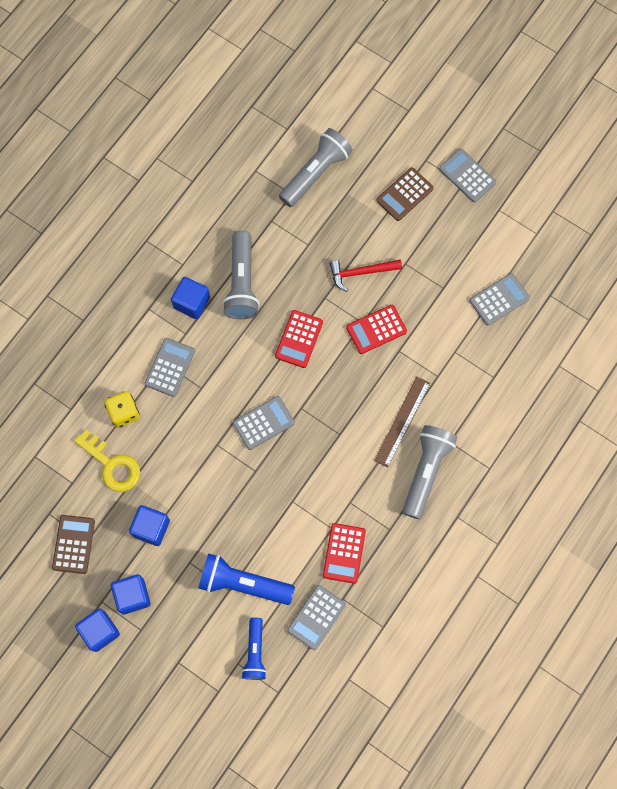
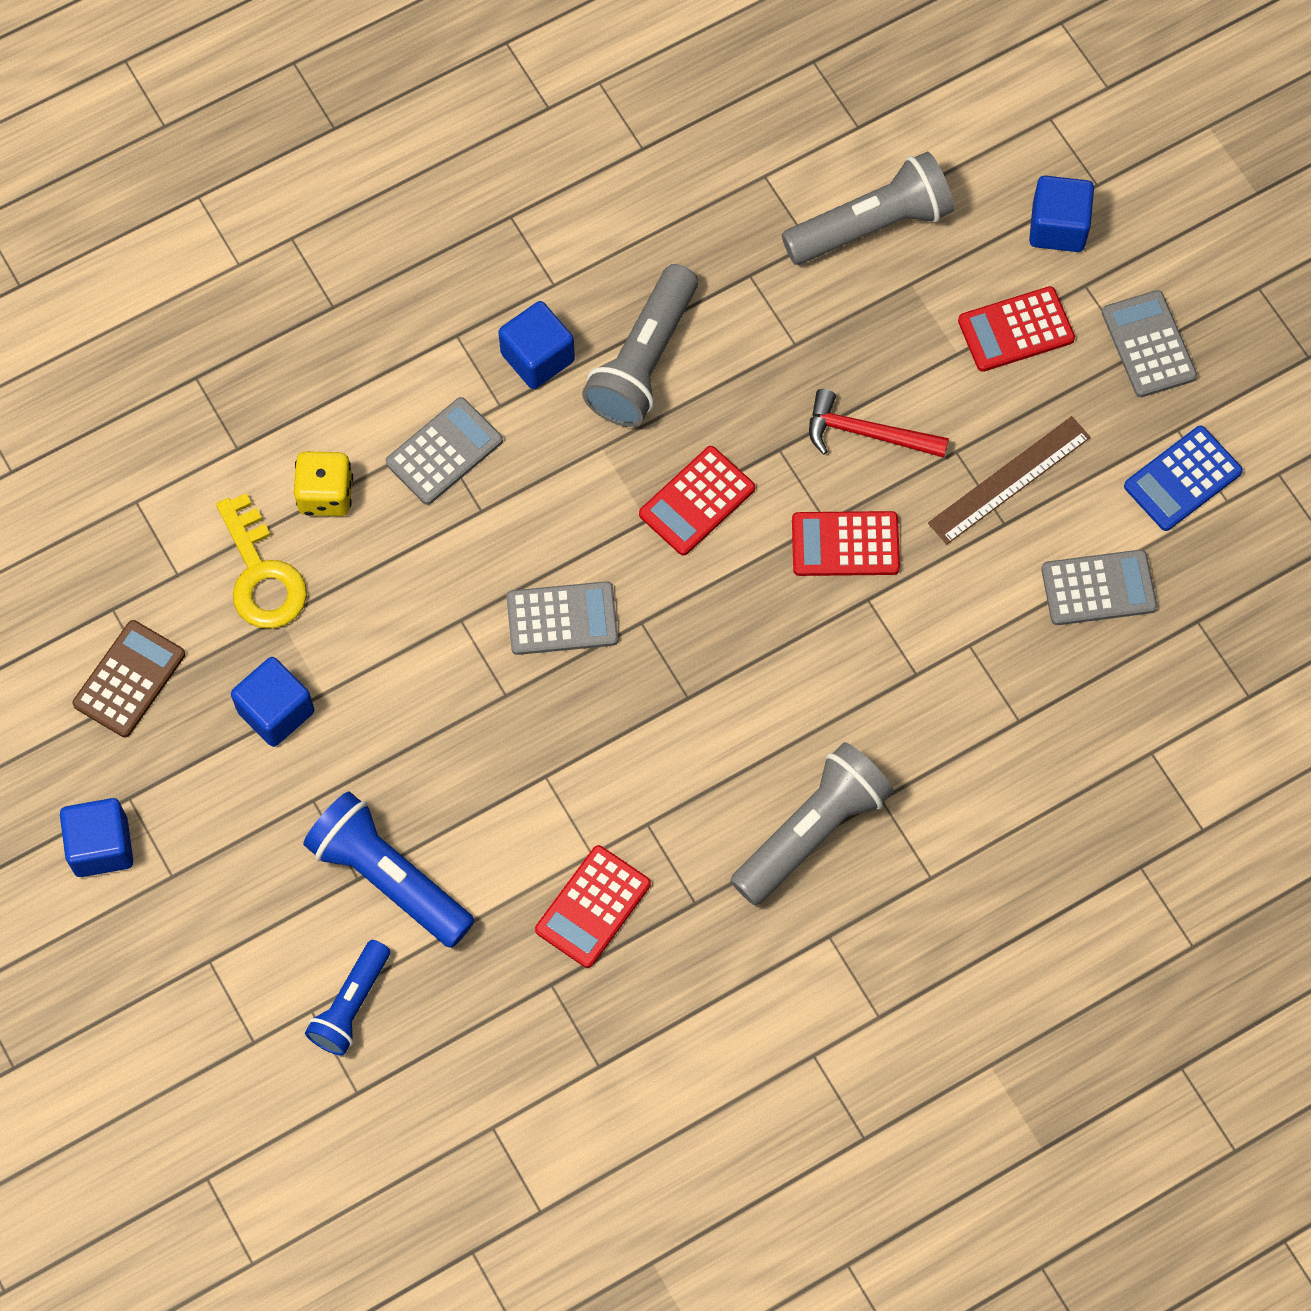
camera: 25 degrees right, 5 degrees down
blue cube [111,574,151,614] -> blue cube moved to [1029,176,1094,252]
grey calculator [287,585,346,650] -> none
brown ruler [374,377,430,467] -> brown ruler moved to [928,416,1091,544]
brown calculator [376,168,434,221] -> red calculator [958,286,1075,372]
none -> blue calculator [1124,426,1243,531]

